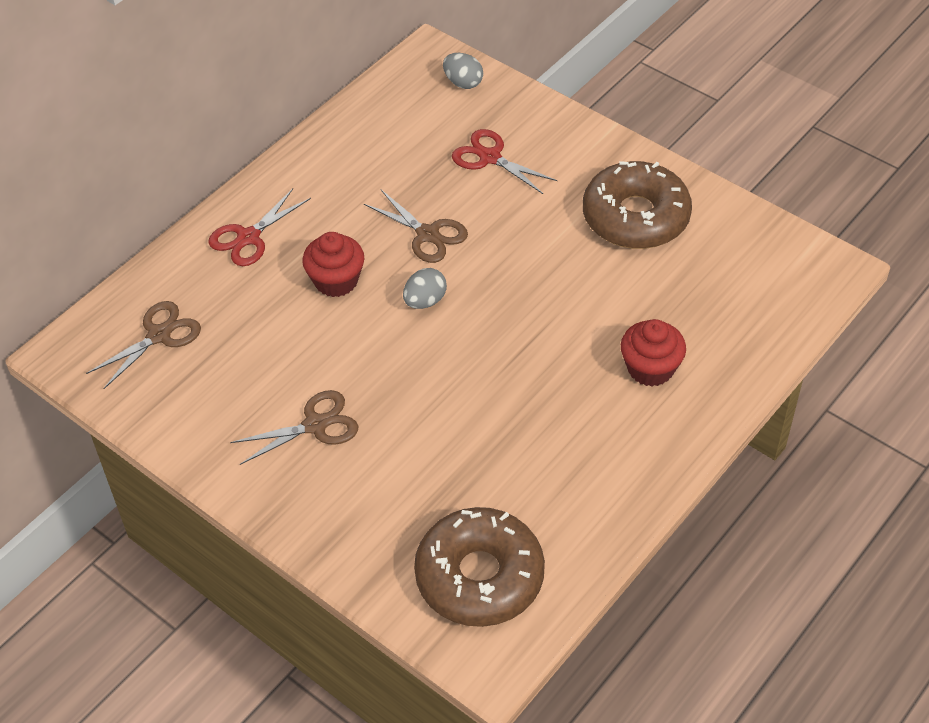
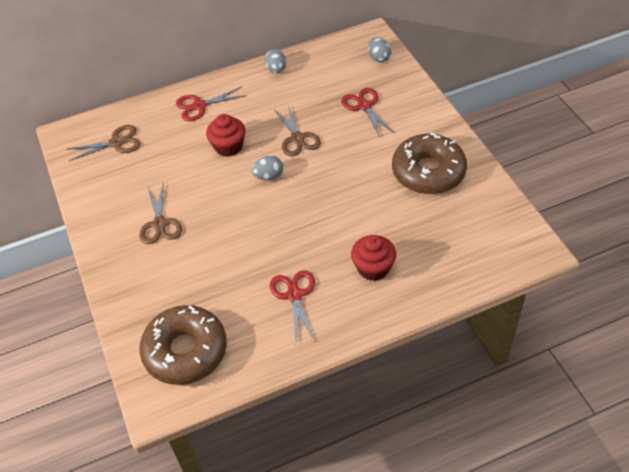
camera: 30 degrees right, 0 degrees up
brown scissors [230,390,359,465] -> brown scissors turned 75 degrees clockwise [139,182,182,244]
none -> grey egg [265,49,286,74]
none -> red scissors [270,270,315,342]

